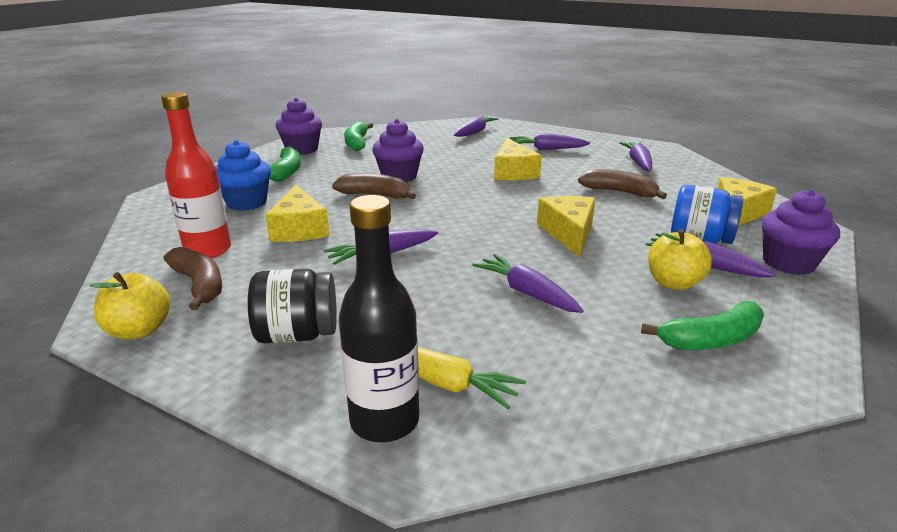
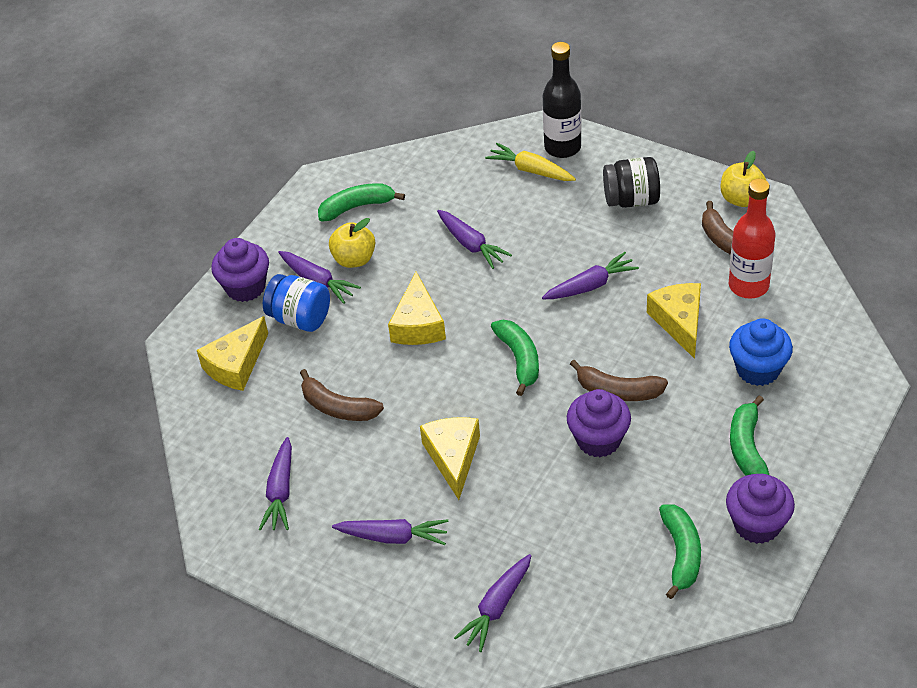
camera: 175 degrees left, 20 degrees up
none -> green banana [491,320,539,396]

